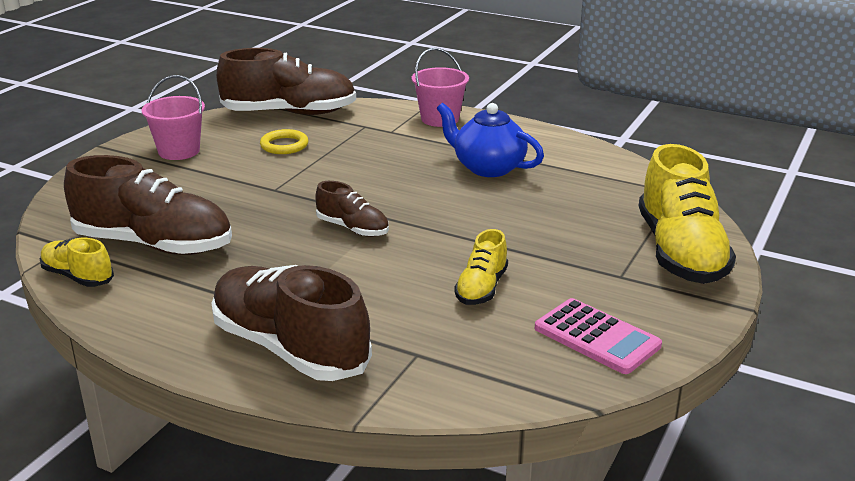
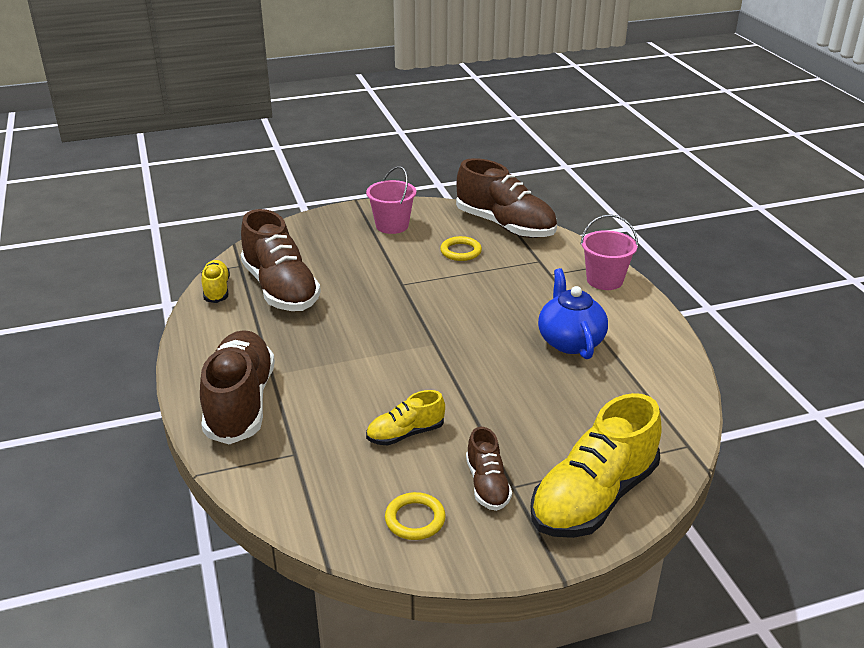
camera: 45 degrees right, 5 degrees up
brown shoe [315,181,389,237] -> brown shoe moved to [466,427,512,511]
pink calculator [535,298,662,374] -> yellow ring [385,492,446,540]

